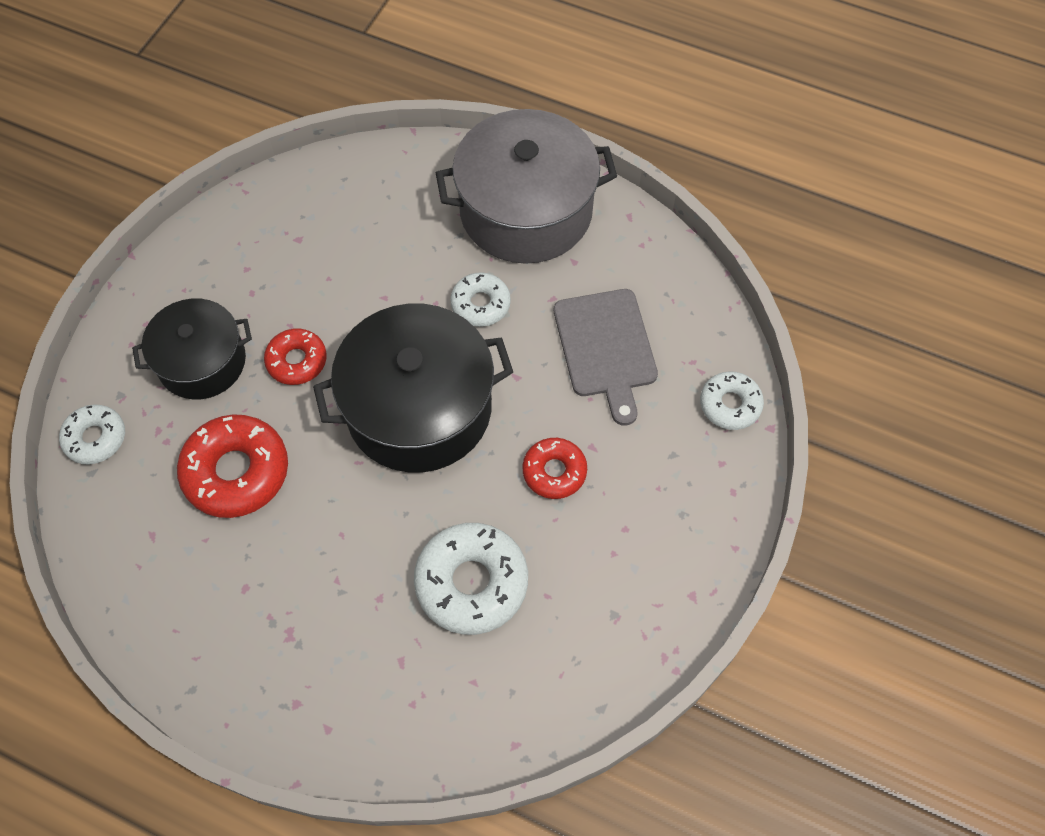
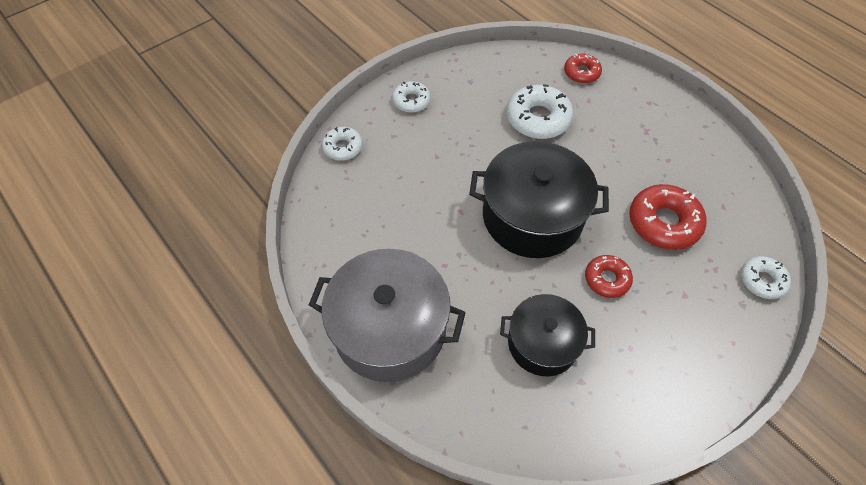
camera: 155 degrees left, 5 degrees down
black pot [132,298,252,399] -> black pot moved to [500,294,595,376]
white donut [450,272,511,327] -> white donut moved to [392,81,431,113]
red donut [522,438,587,499] -> red donut moved to [564,54,602,83]
grey cutting board [554,289,658,425] -> none

